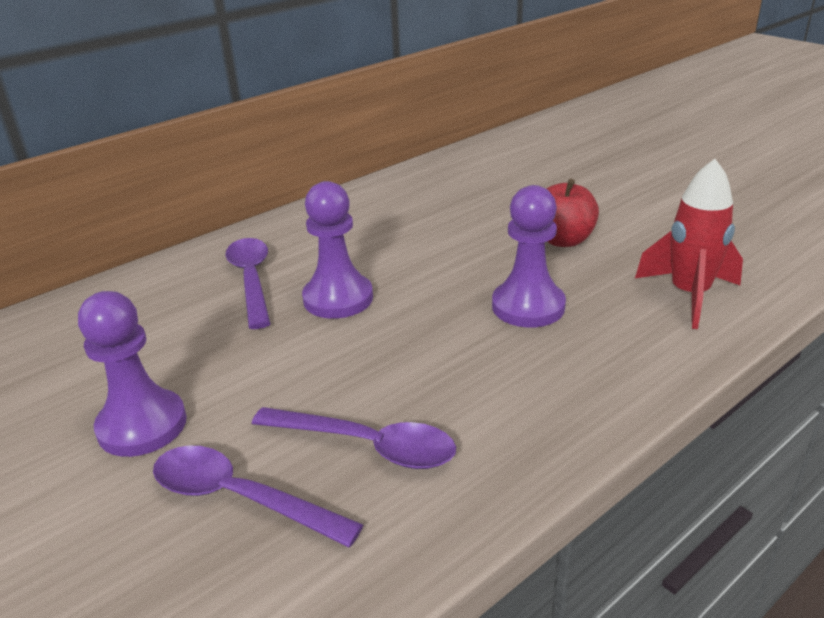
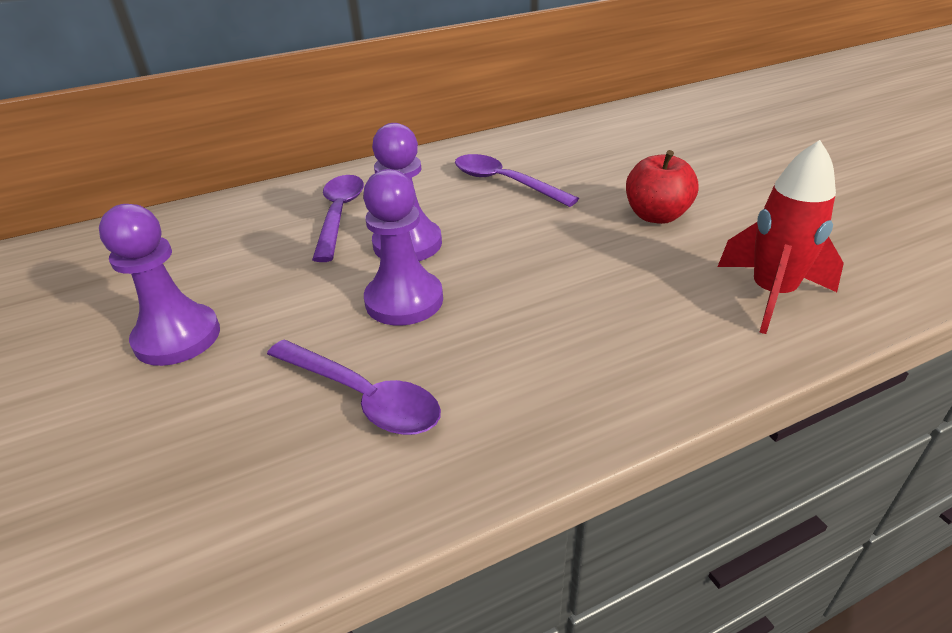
camera: 15 degrees right, 5 degrees up
purple spoon [153,446,363,547] -> purple spoon moved to [455,154,579,207]
purple pawn [492,185,566,328] -> purple pawn moved to [363,169,443,326]

